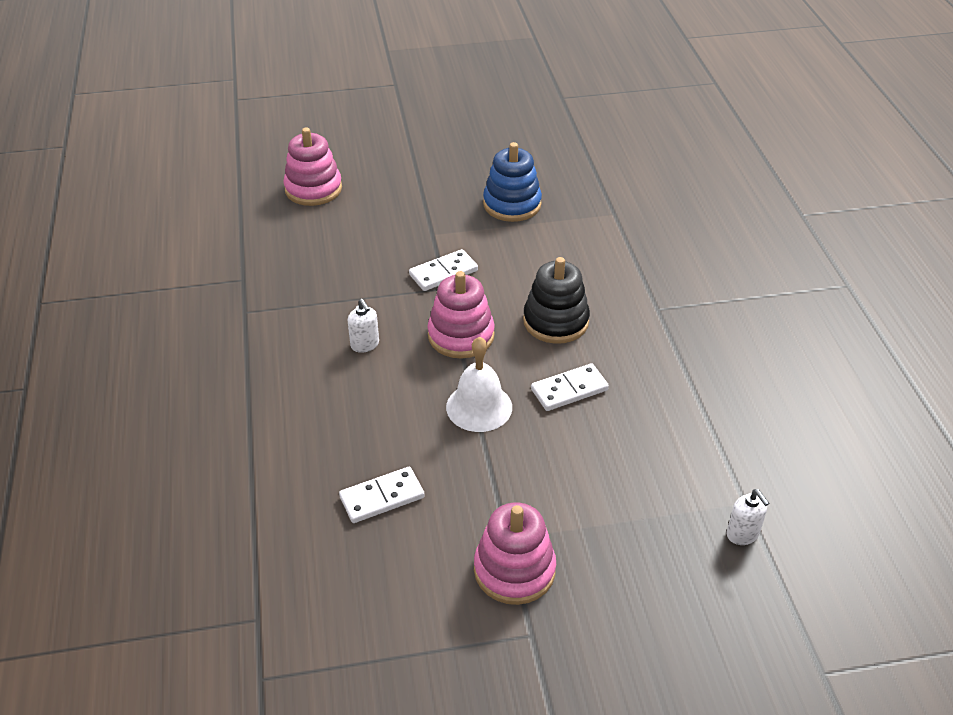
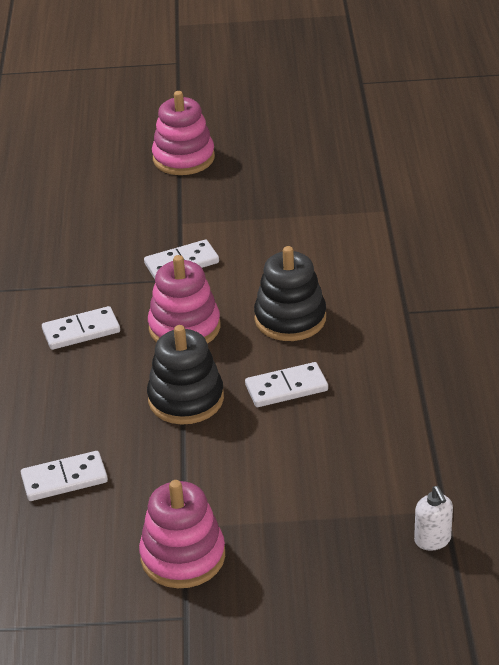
camera: 10 degrees right, 5 degrees down
pink stacking toy [283,127,342,206] -> pink stacking toy moved to [152,91,215,175]
white soap dispenser [348,299,379,353] -> white domino [42,306,120,350]
white bell [446,337,512,432] -> black stacking toy [147,325,224,425]
blue stacking toy [483,142,542,222] -> none

